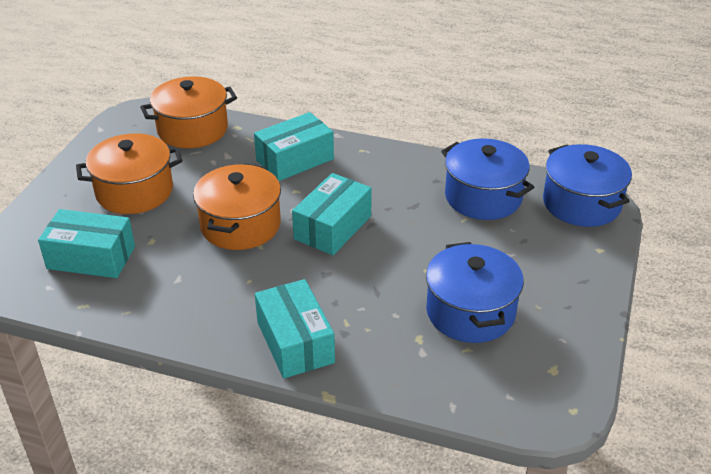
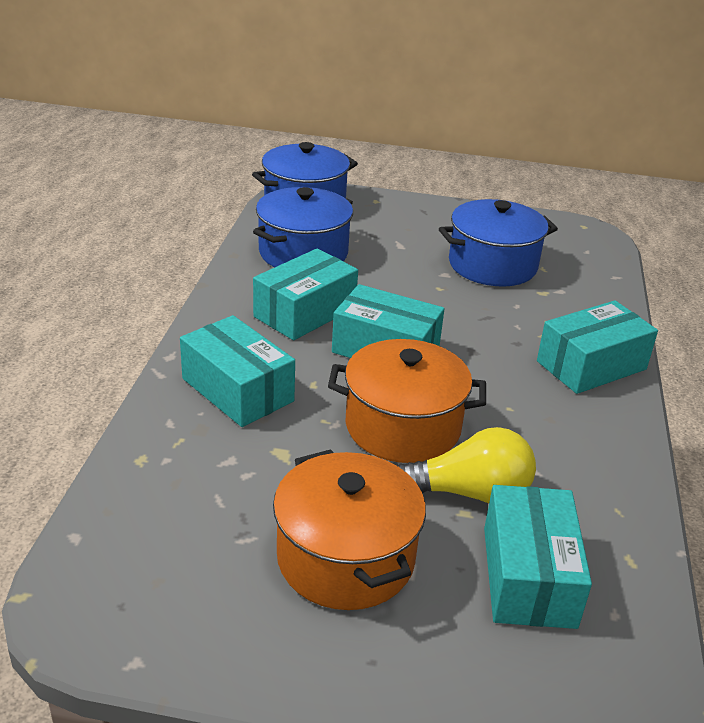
camera: 100 degrees left, 5 degrees down
orange pot [140,76,237,148] -> none
none -> turquoise box [253,248,358,340]
none -> yellow light bulb [397,427,536,504]

